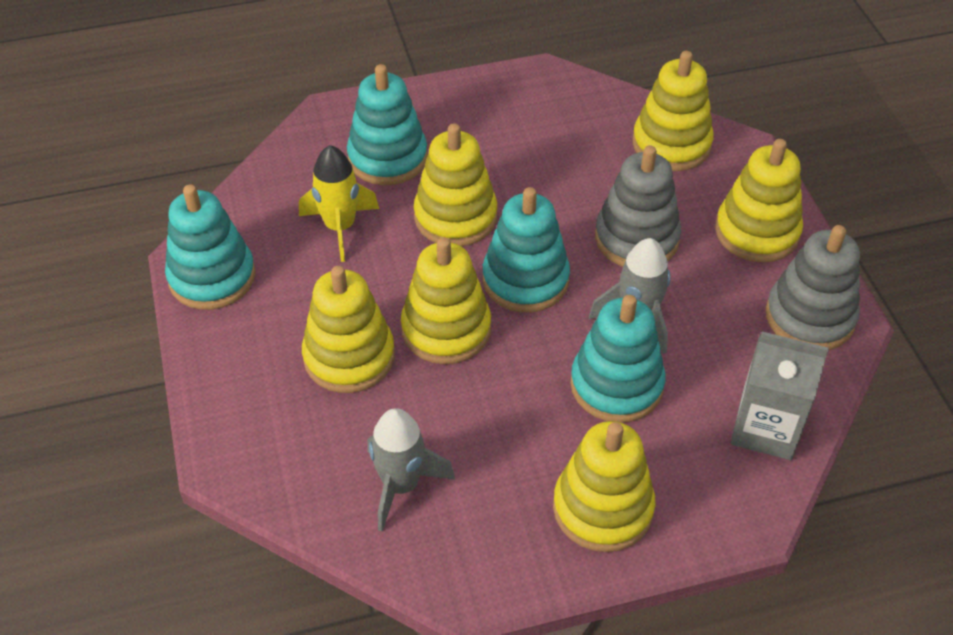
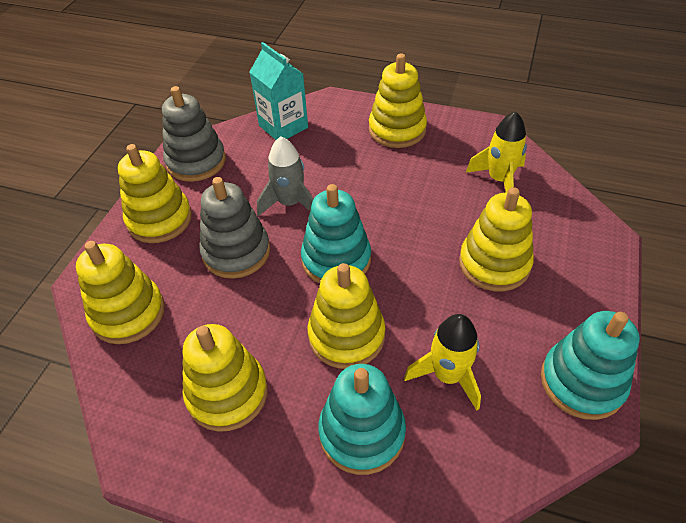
camera: 145 degrees left, 0 degrees up
grey rocket [367,408,455,531] -> yellow rocket [466,111,527,193]
yellow stacking toy [401,237,491,364] -> yellow stacking toy moved to [182,324,268,432]
turquoise stacking toy [570,295,665,423] -> none
grey carton [731,332,829,460] -> turquoise carton [249,42,308,140]

